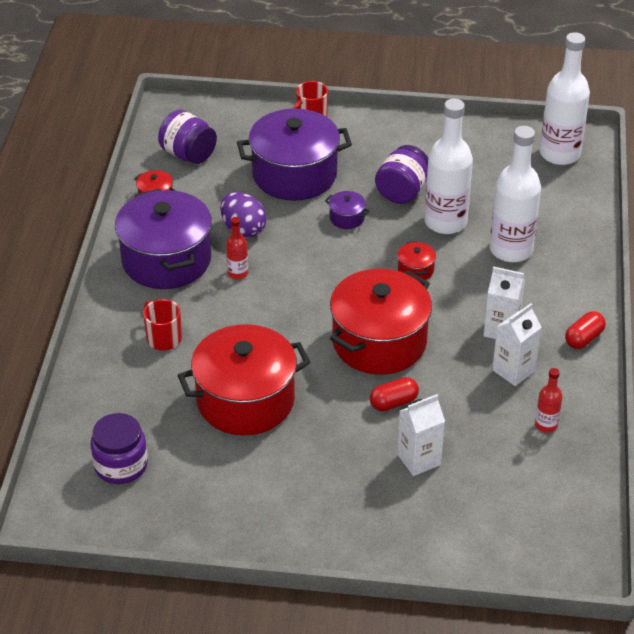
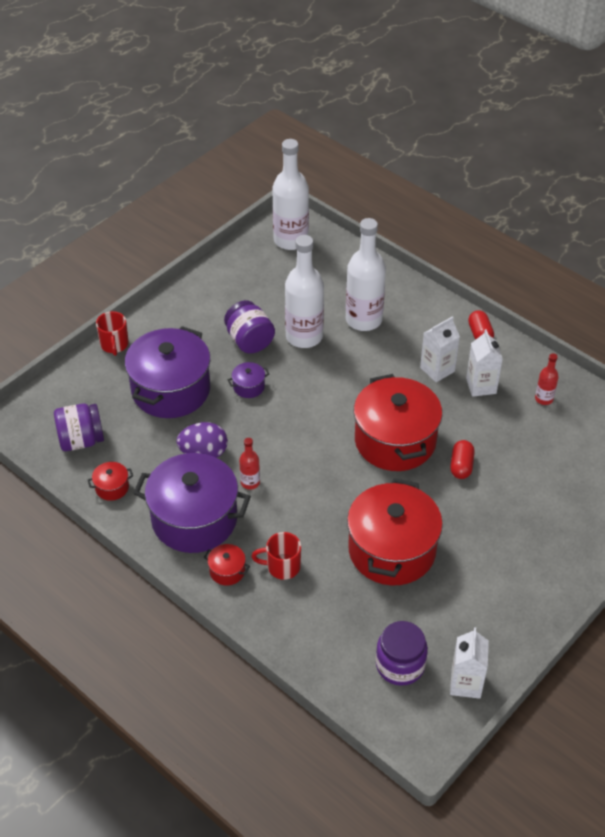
camera: 55 degrees left, 5 degrees up
red pot [397,241,436,280] -> red pot moved to [204,544,250,586]
white carton [397,394,445,476] -> white carton moved to [450,627,489,699]

